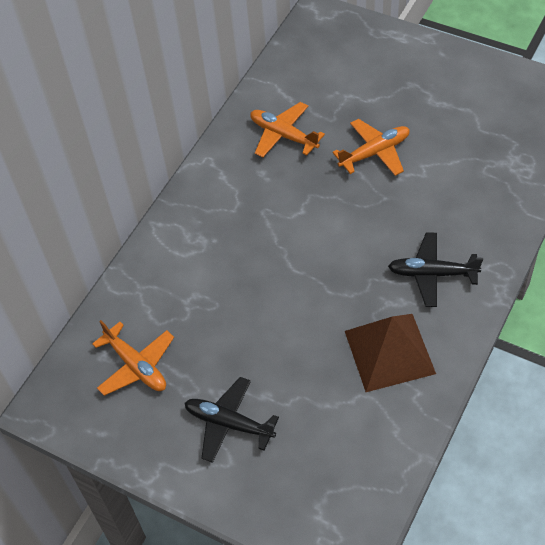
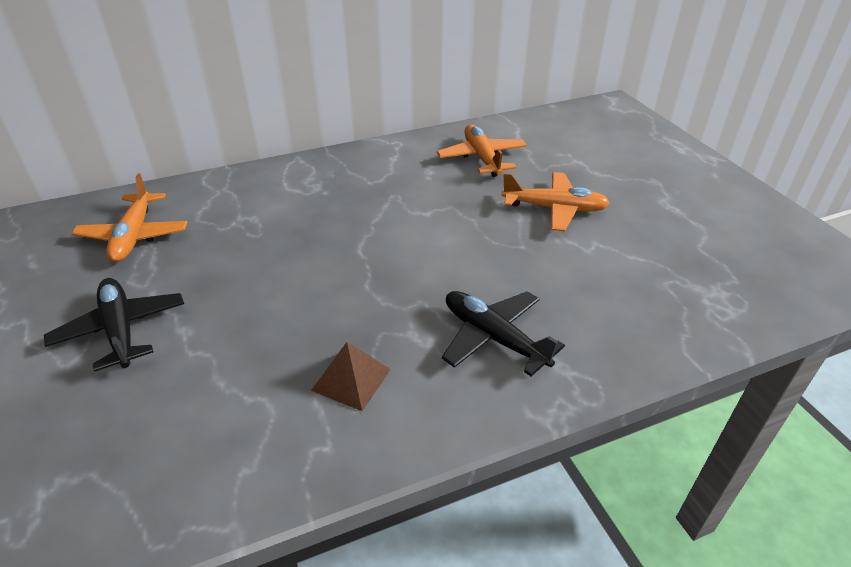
camera: 35 degrees right, 15 degrees down
brown pyramid [345,314,436,392] -> brown pyramid [311,342,391,411], size x0.53

